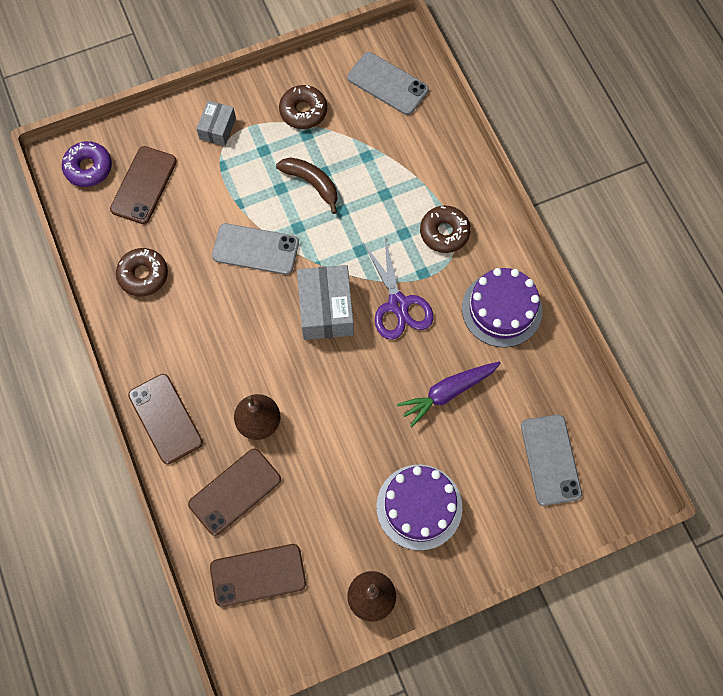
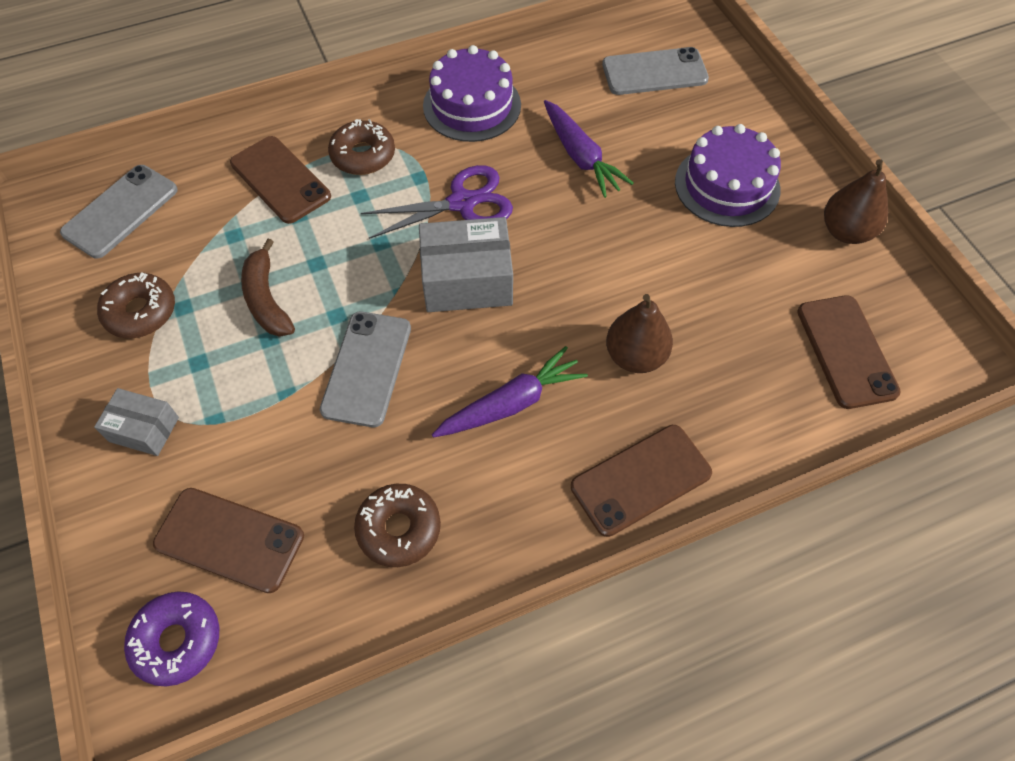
camera: 90 degrees left, 10 degrees down
brown phone [188,449,281,536] -> brown phone moved to [230,136,331,224]
brown banana [276,157,337,214] -> brown banana turned 60 degrees counterclockwise [241,238,295,337]
none -> purple carrot [432,346,588,438]

